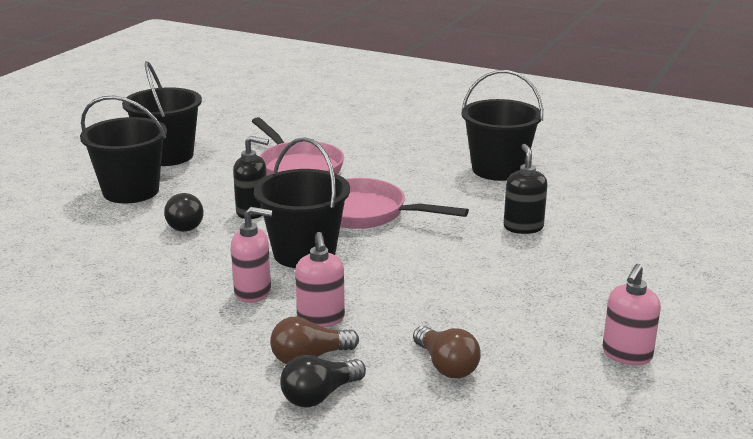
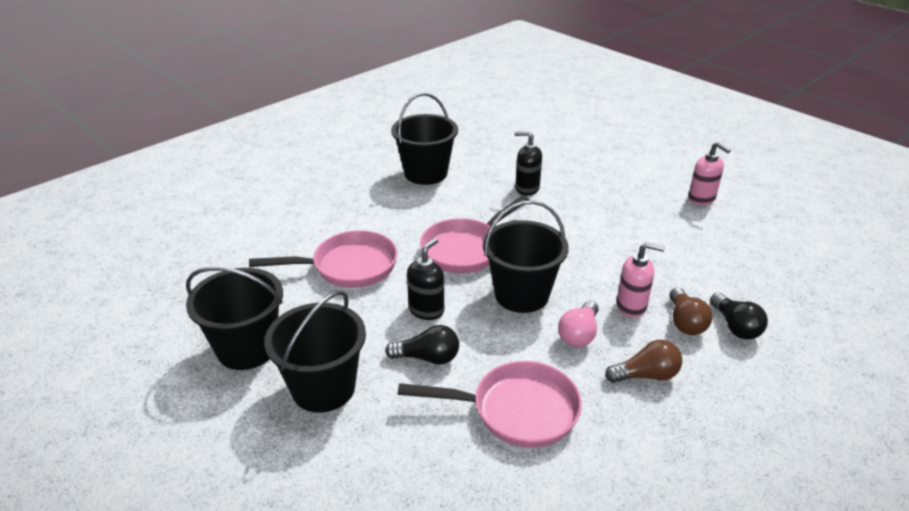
camera: 70 degrees left, 10 degrees up
pink soap dispenser [231,207,273,303] -> pink light bulb [558,301,599,347]
brown light bulb [413,326,481,378] -> brown light bulb moved to [605,340,682,383]
none -> pink pan [398,361,582,448]

